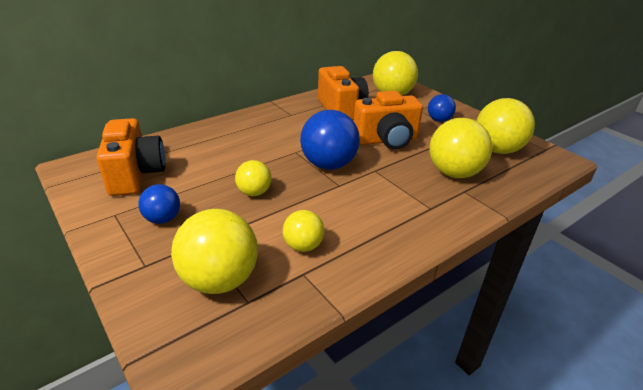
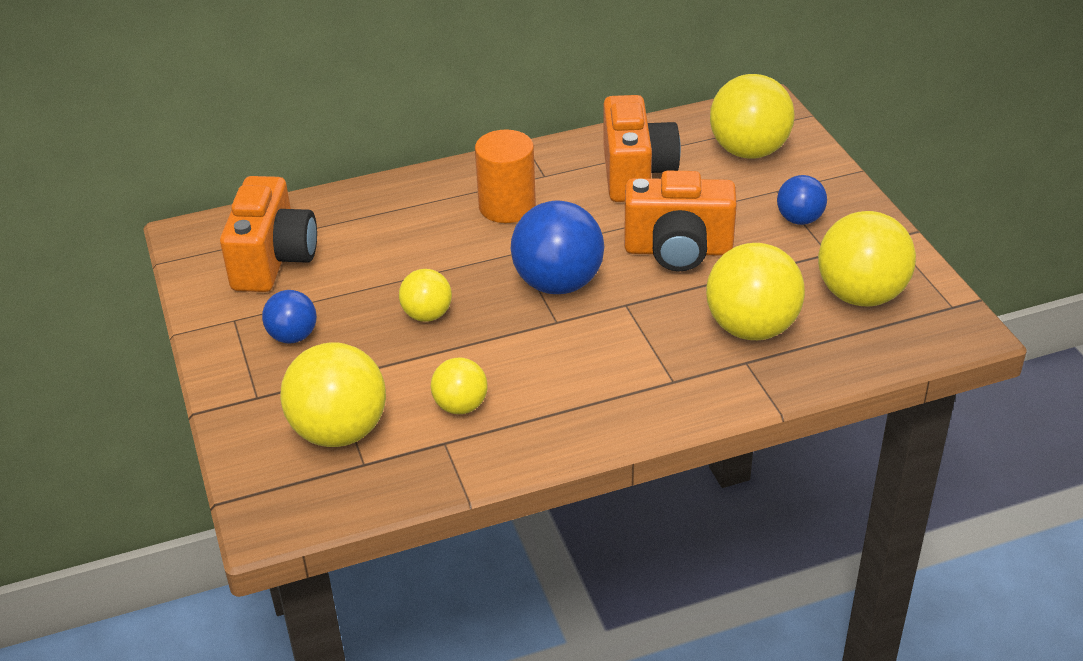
camera: 20 degrees right, 5 degrees up
none -> orange cylinder [475,130,536,223]

